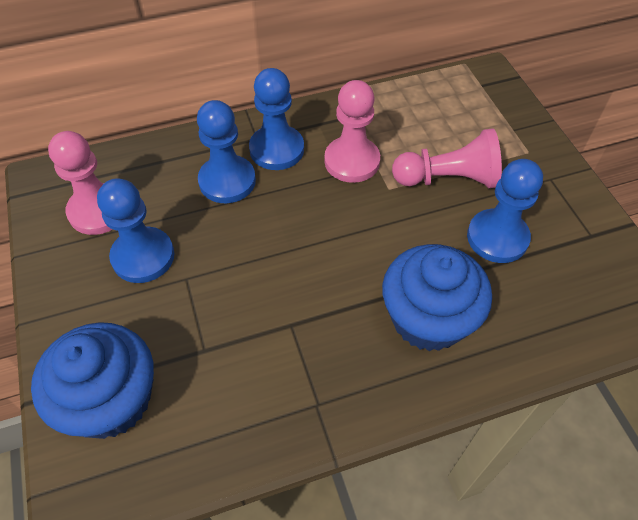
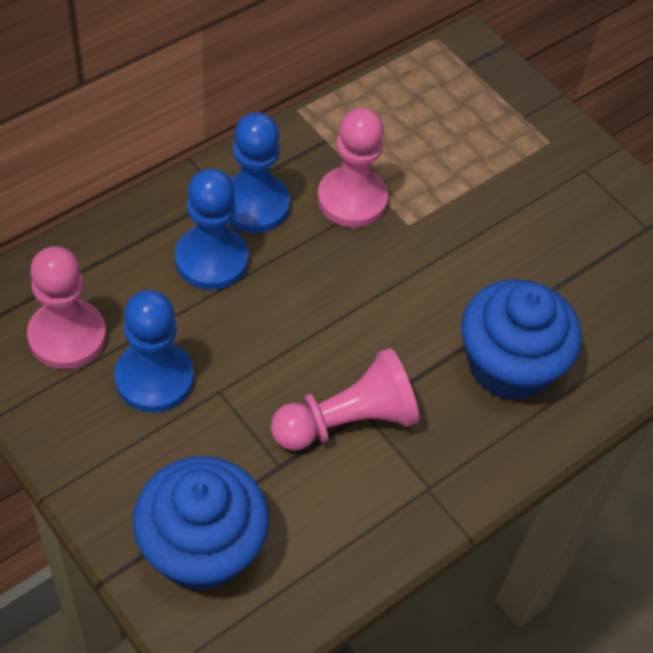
camera: 25 degrees left, 0 degrees up
pink pawn [392,128,502,188] -> pink pawn moved to [270,348,419,451]
blue pawn [467,159,543,263] -> none

